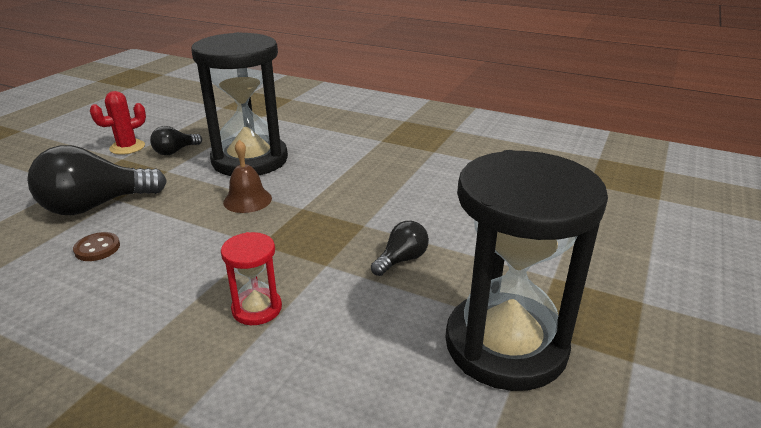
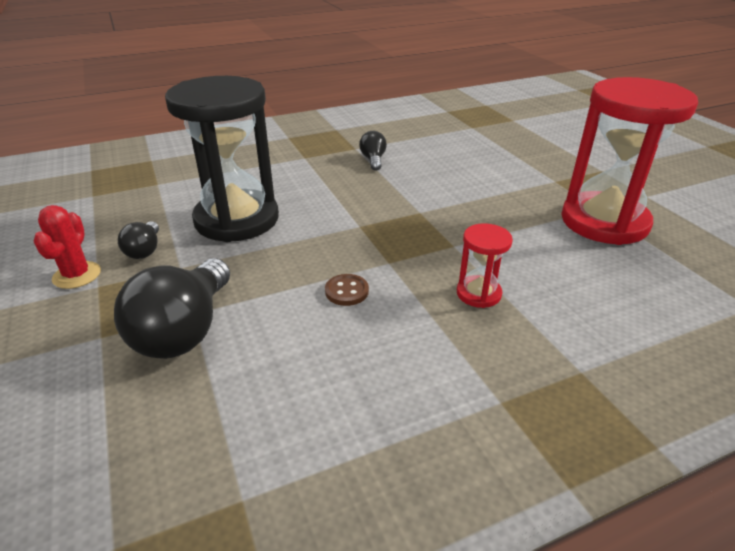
camera: 50 degrees left, 5 degrees up
brown button [73,232,120,261] -> brown button moved to [325,274,369,306]
brown bell [223,140,272,213] -> none
black light bulb [371,221,429,276] -> black light bulb moved to [359,131,387,171]
black hourglass [445,150,608,391] -> red hourglass [561,77,698,245]

